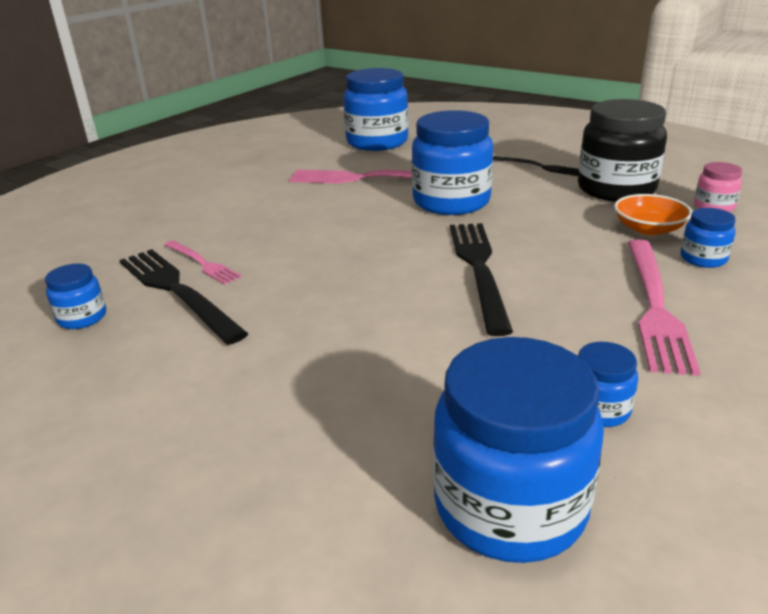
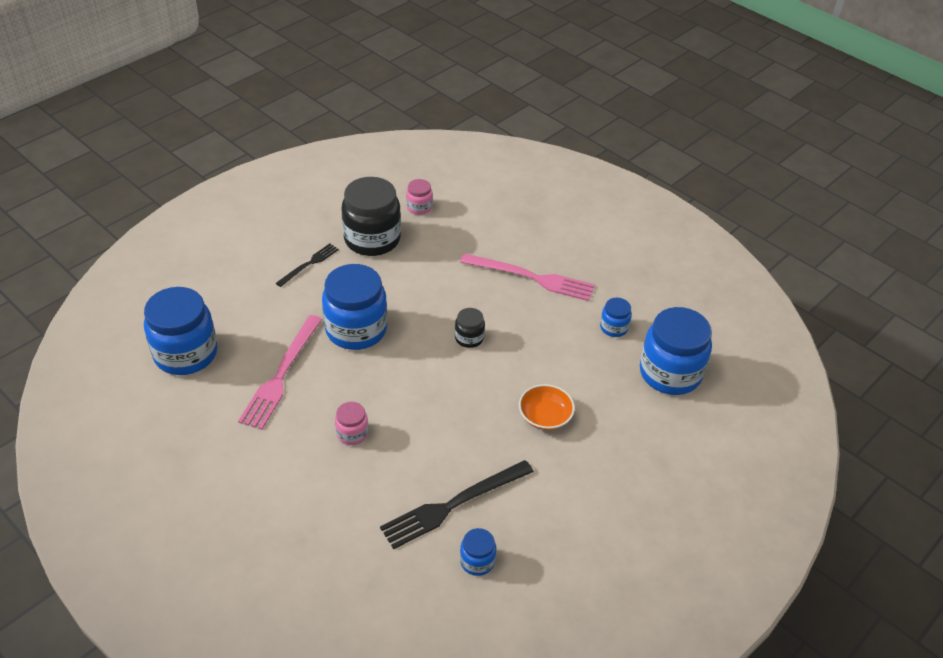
camera: 85 degrees left, 15 degrees up
pink fork [164,241,242,285] -> none
black fork [450,223,513,336] -> black jar [455,308,485,348]
orange bowl [614,194,692,235] -> orange bowl moved to [519,384,575,430]
blue jar [681,208,736,268] -> none
none -> pink jar [335,402,368,445]

